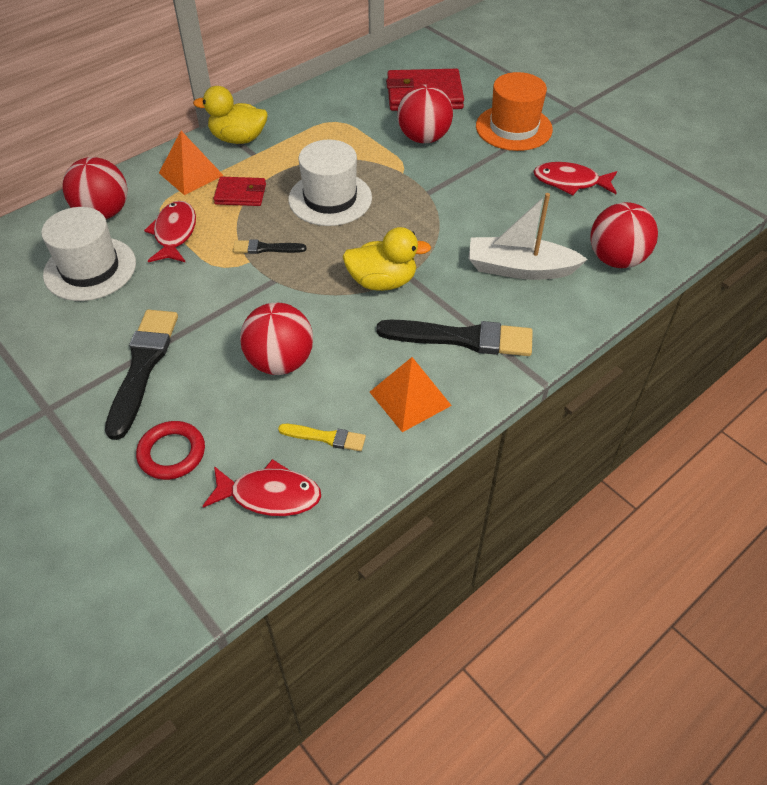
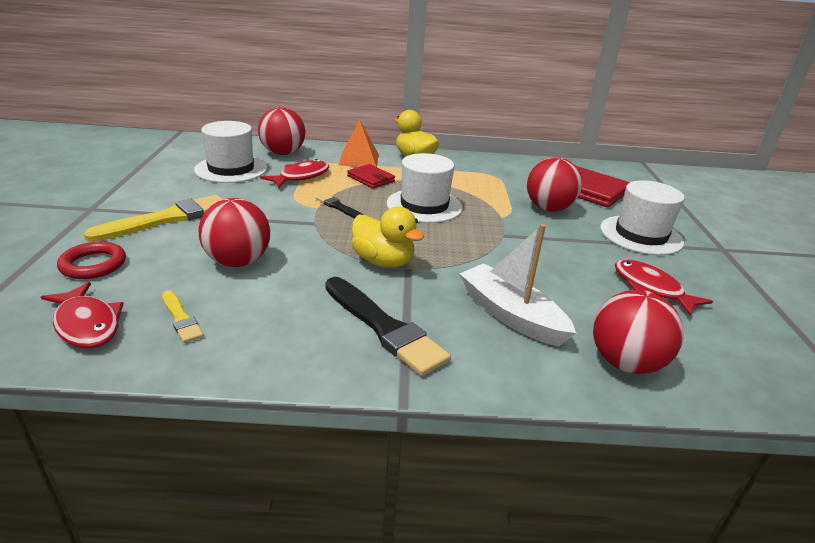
camera: 40 degrees right, 20 degrees down
black brush [105,310,178,440] -> yellow brush [84,195,223,242]
orange pyramid [370,357,452,432] -> none
orange hat [476,72,553,151] -> white hat [600,180,685,255]

